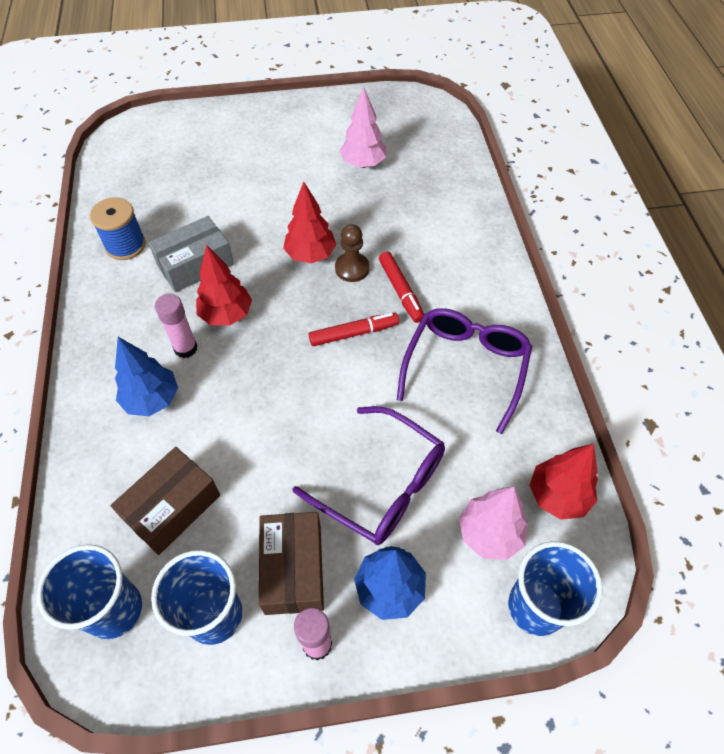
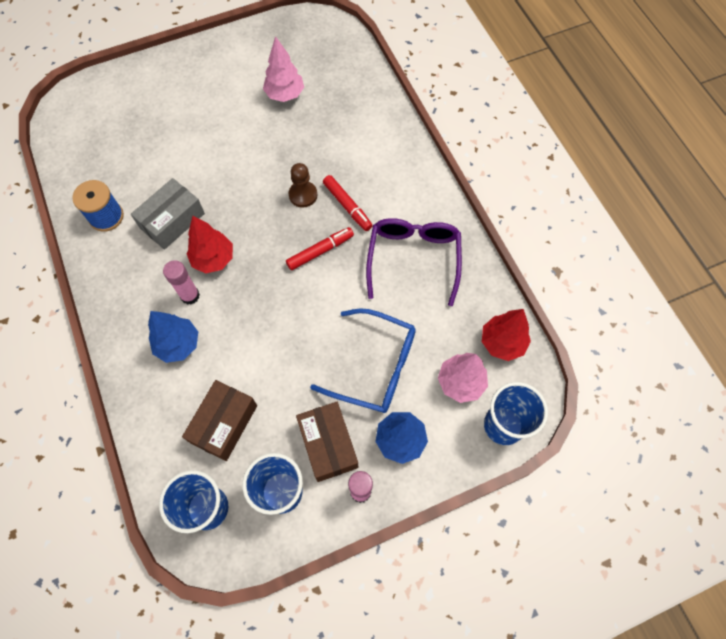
camera: 15 degrees left, 10 degrees up
red tree [283,182,336,263] -> none
purple glasses [292,406,445,545] -> blue glasses [310,308,416,413]

